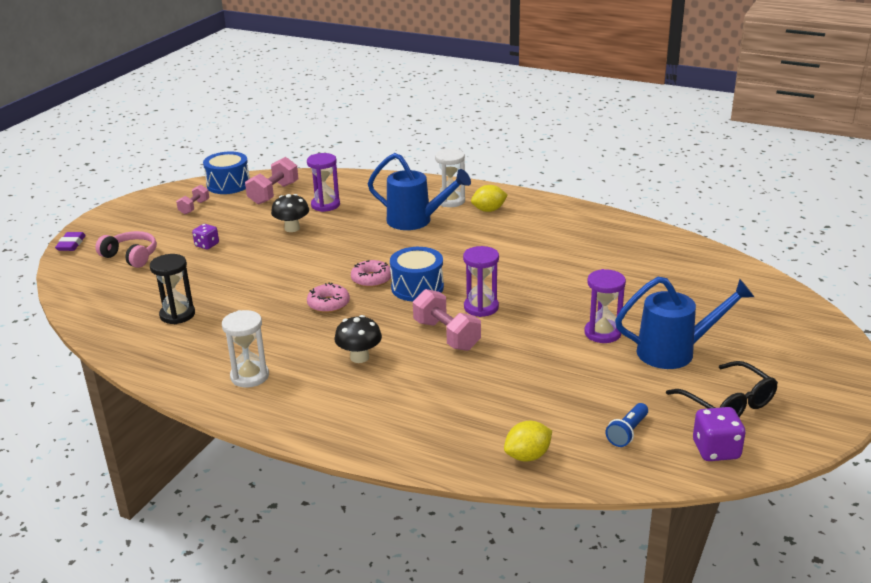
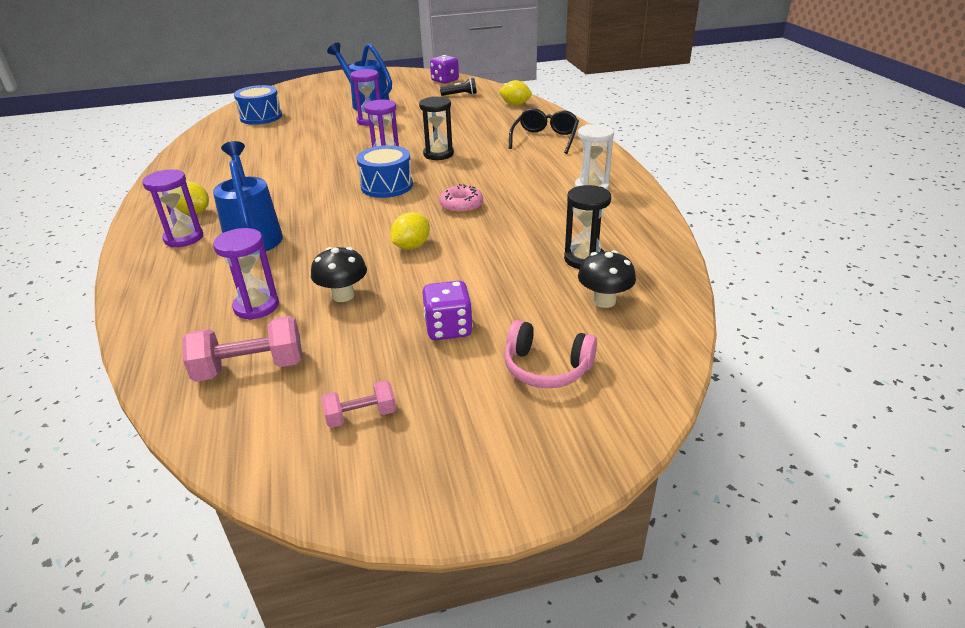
camera: 130 degrees left, 5 degrees up
purple eraser [55,232,86,251] -> none
pink headphones [95,231,157,268] -> pink headphones turned 60 degrees counterclockwise [504,320,597,388]
purple dice [192,224,219,249] -> purple dice [422,281,473,340], size x1.51
blue drum [203,151,250,194] -> blue drum moved to [234,85,282,125]
black mushroom [335,315,382,363] -> black mushroom moved to [578,250,636,308]
pink donut [351,260,391,288] -> none
pink dumbbell [413,289,481,351] -> black hourglass [419,96,454,160]
white hourglass [435,149,465,207] -> purple hourglass [142,169,203,247]
blue flashlight [605,403,648,447] -> black flashlight [440,78,477,96]
black glasses [666,361,778,417] -> black glasses moved to [509,108,579,154]
none -> yellow lemon [390,212,430,250]

